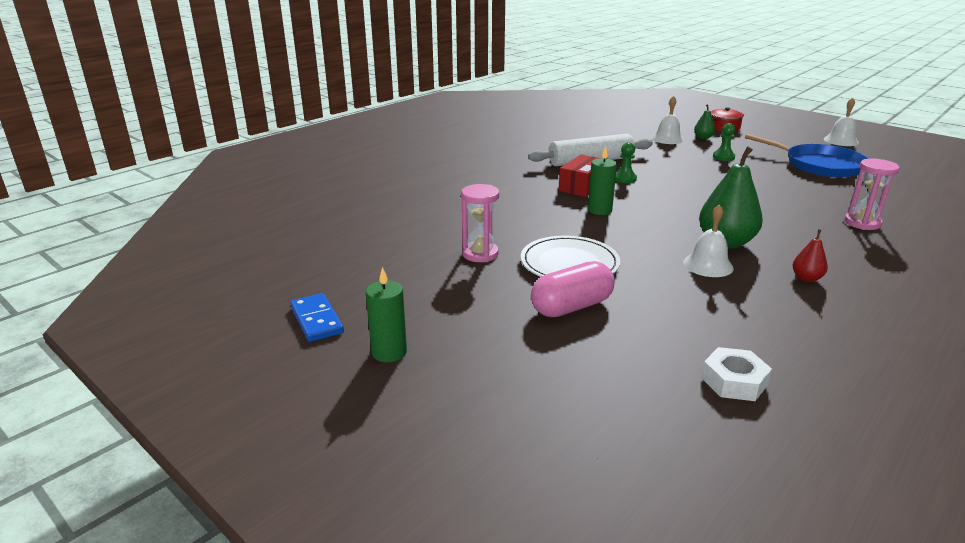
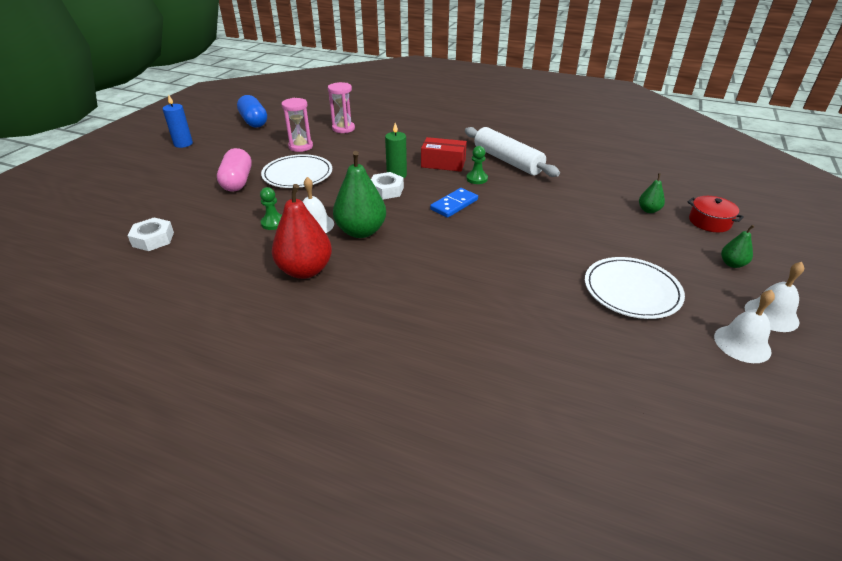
camera: 70 degrees right, 10 degrees up
blue domino [290,293,344,342] -> blue domino moved to [430,188,478,218]
green candle [366,267,407,362] -> blue candle [163,94,193,148]
pink capsule [531,261,615,317] -> pink capsule turned 45 degrees clockwise [217,148,252,192]
white bell [652,96,684,144] -> white bell moved to [714,290,775,363]
green pawn [713,123,736,161] -> green pawn moved to [260,187,282,230]
blue pan [745,134,869,178] -> white plate [585,257,685,319]
red pear [793,229,828,282] -> red pear [272,184,332,279], size x2.05
pink hourglass [845,159,900,230] -> pink hourglass moved to [328,82,355,133]
none -> blue capsule [237,95,267,128]
none -> white nut [371,172,404,199]
none -> green pear [721,225,754,268]

